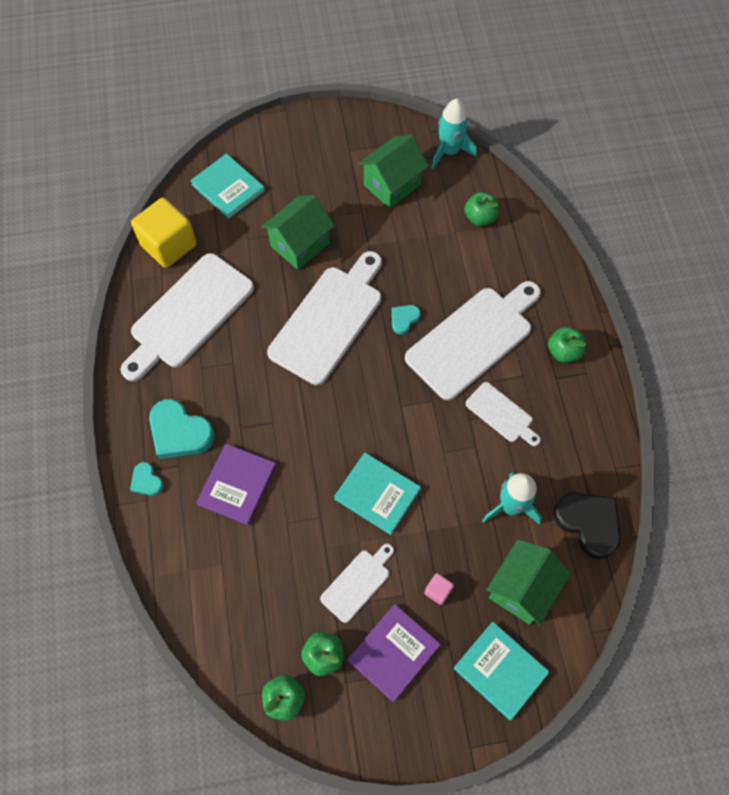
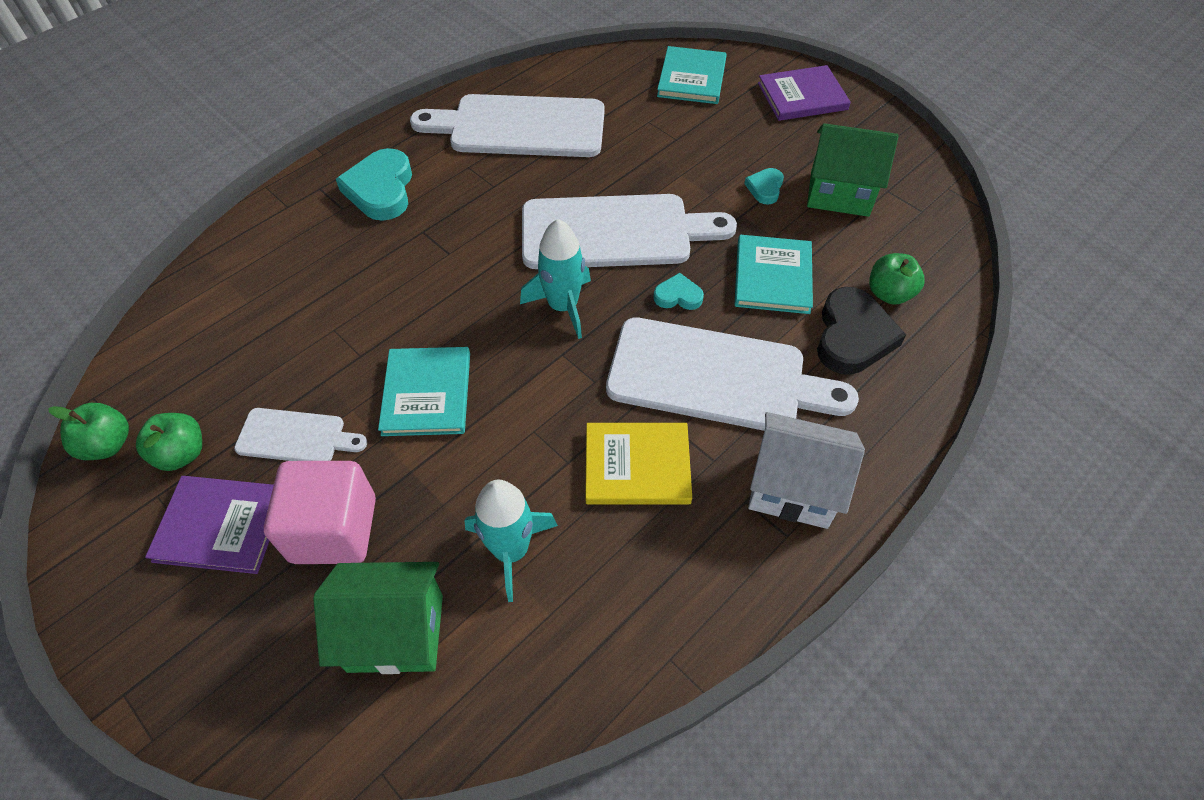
camera: 55 degrees right, 10 degrees down
turquoise heart [130,462,164,496] -> turquoise heart moved to [744,168,784,205]
yellow cube [131,198,196,268] -> none
purple book [196,444,276,525] -> purple book moved to [758,65,851,121]
green house [261,195,335,270] -> none
pink cube [424,573,454,605] -> pink cube [264,461,376,564], size x2.35
turquoise rocket [431,99,477,169] -> turquoise rocket moved to [520,219,591,339]
turquoise book [454,622,550,720] -> turquoise book moved to [734,235,813,314]
white cutting board [466,382,541,446] -> yellow book [585,423,692,504]
green apple [548,327,586,363] -> white house [748,412,865,529]
black heart [553,493,620,559] -> black heart moved to [817,287,906,375]

